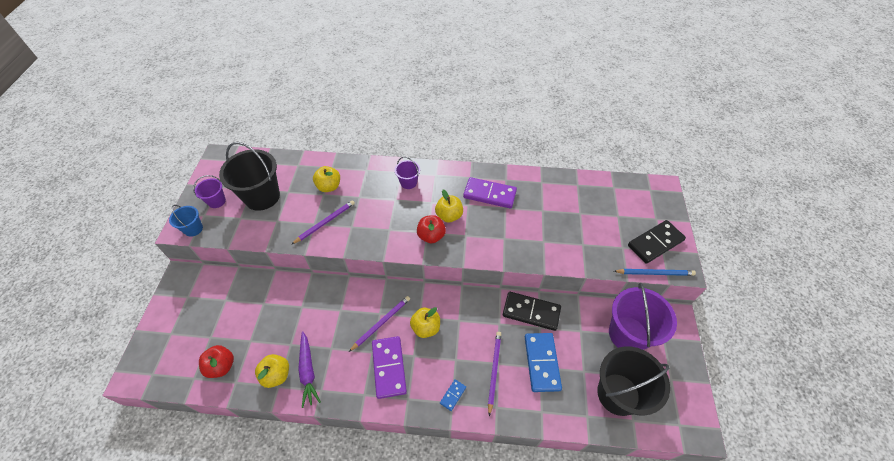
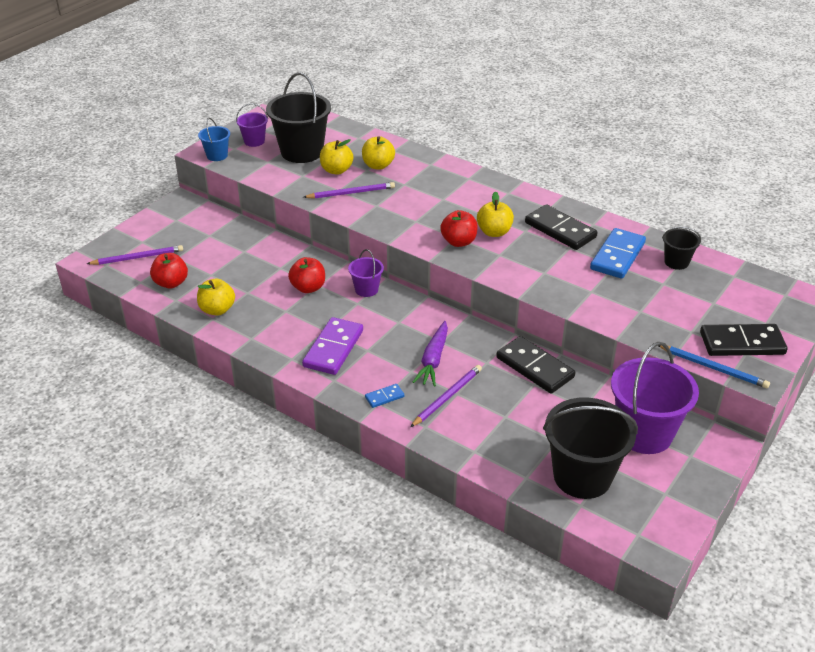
camera: 30 degrees right, 15 degrees down
purple carrot [298,331,321,408] -> purple carrot moved to [413,321,448,387]
purple pencil [349,296,410,352] -> purple pencil moved to [87,245,183,265]
purple bucket [395,157,420,189] -> purple bucket moved to [348,249,384,297]
yellow apple [410,307,440,338] -> yellow apple moved to [320,139,353,175]
purple domino [463,177,517,208] -> black domino [525,204,598,250]
blue domino [525,333,562,392] -> blue domino moved to [590,228,646,279]
none -> red apple [288,257,325,293]
none -> black bucket [662,227,701,270]

